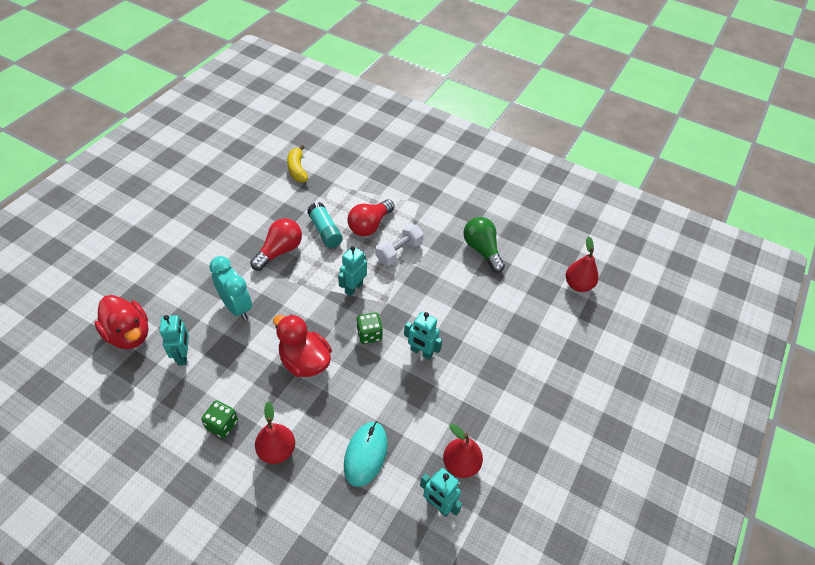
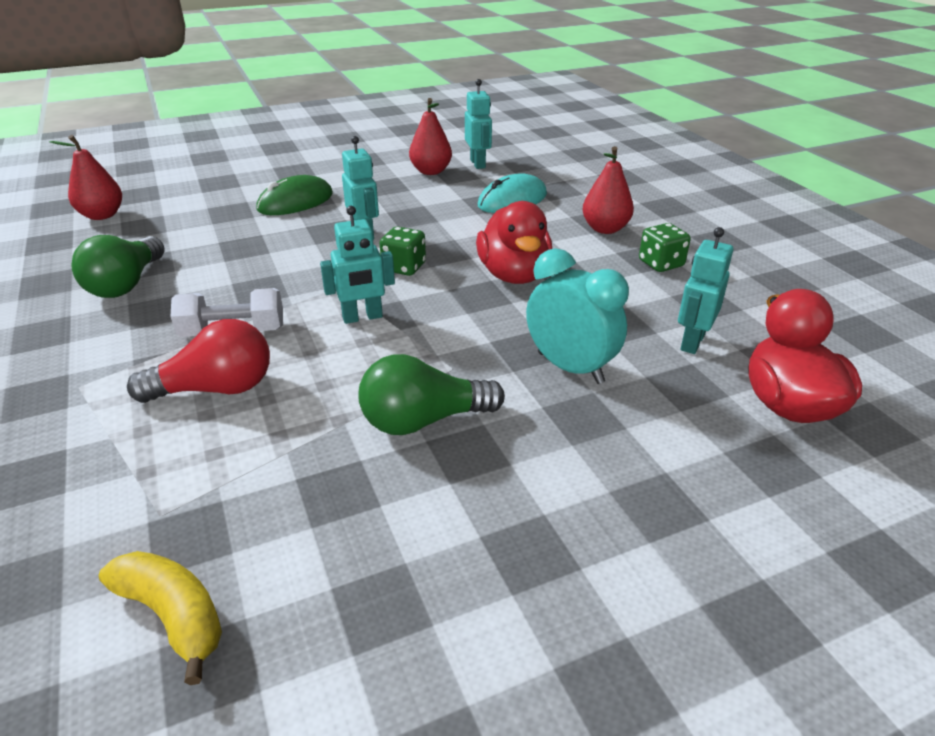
camera: 140 degrees left, 15 degrees down
turquoise clock [209,256,252,320] -> turquoise clock turned 135 degrees clockwise [526,248,629,384]
red light bulb [250,218,302,271] -> green light bulb [358,354,505,435]
yellow banana [287,145,308,182] -> yellow banana turned 75 degrees counterclockwise [99,551,222,685]
turquoise glue stick [307,202,343,248] -> none
none -> green mouse [256,175,333,215]

